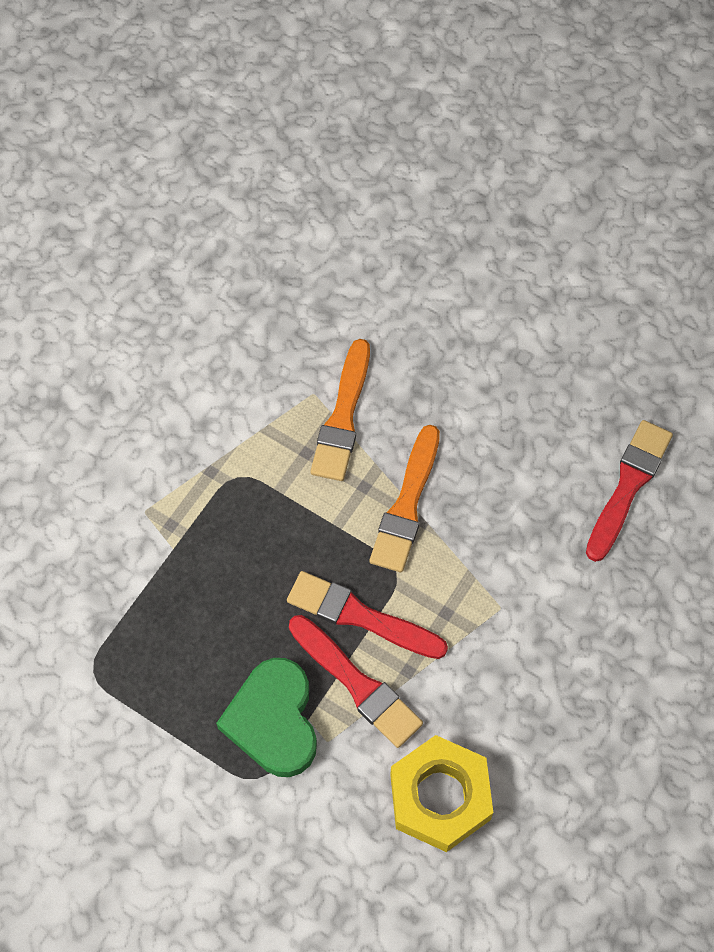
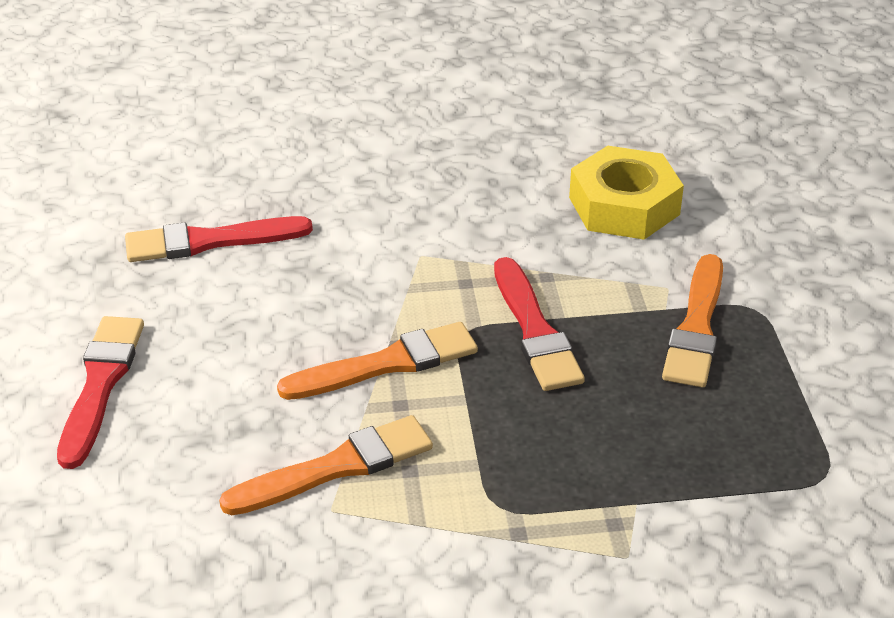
camera: 130 degrees left, 25 degrees down
green heart [216,658,317,777] -> orange brush [662,254,723,387]
red brush [289,615,423,748] -> red brush moved to [57,316,144,469]

